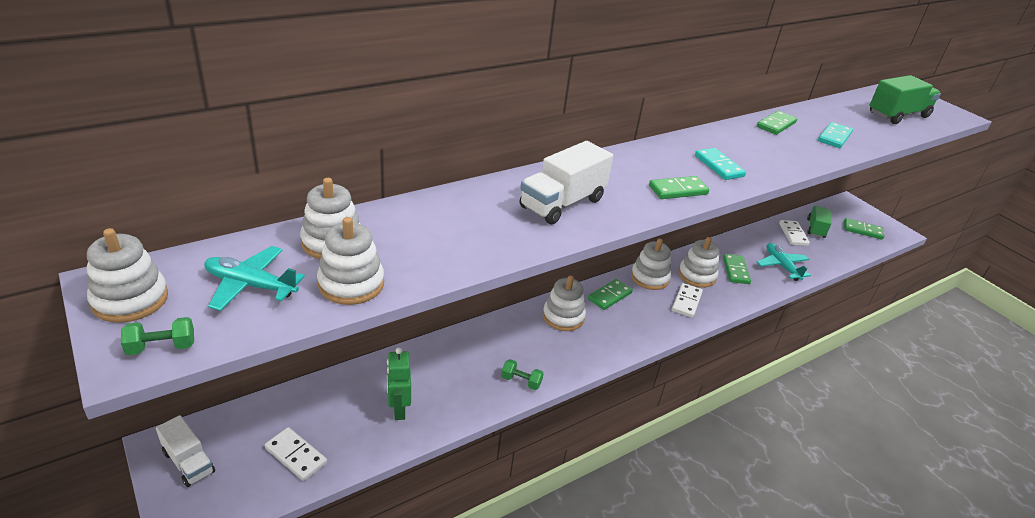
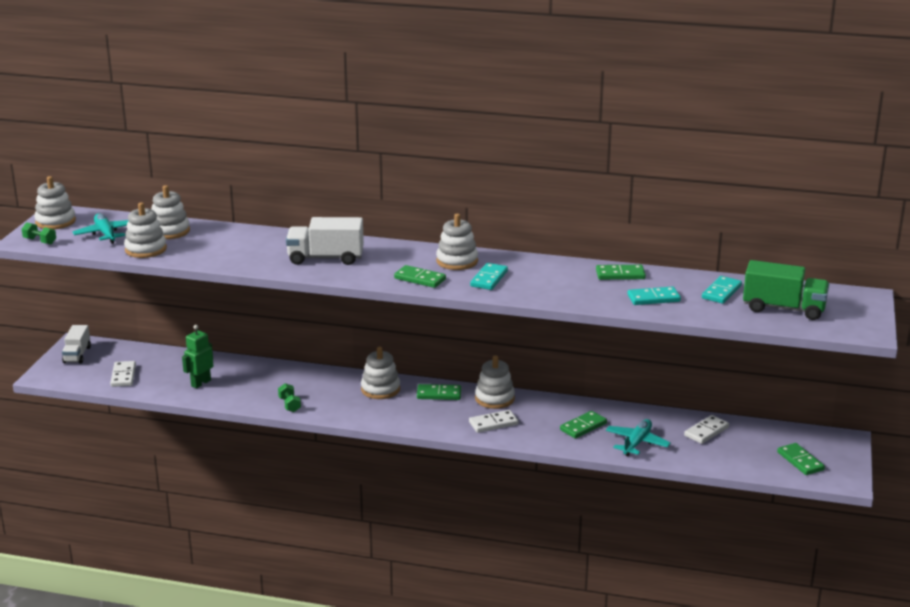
camera: 50 degrees right, 10 degrees down
white stacking toy [678,237,719,288] -> white stacking toy moved to [436,214,478,270]
green truck [807,206,831,238] -> none
none -> turquoise domino [702,276,742,304]

